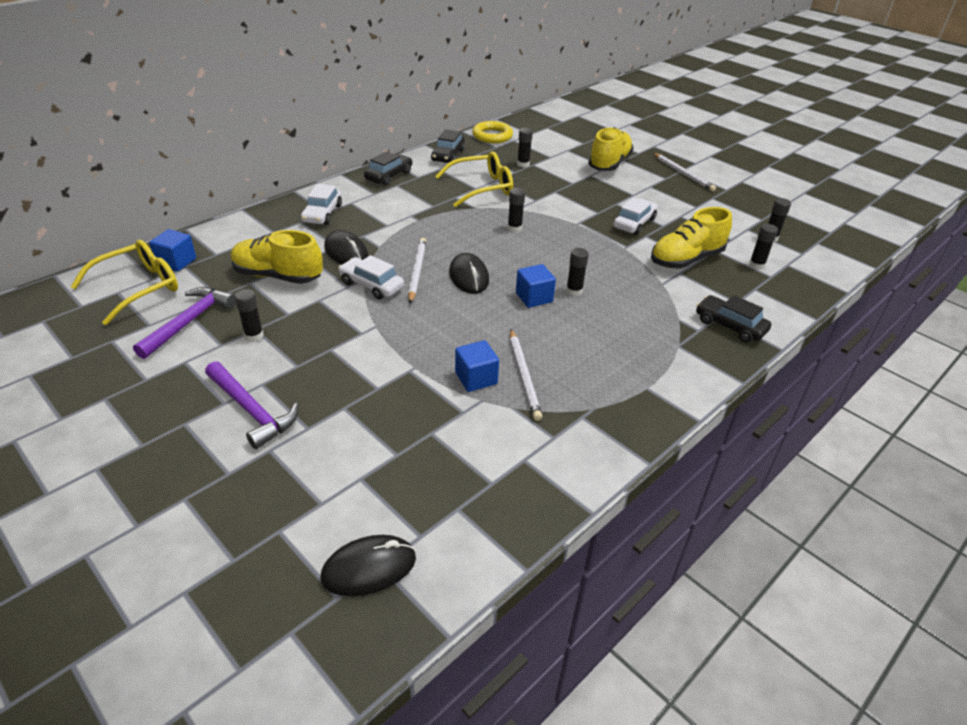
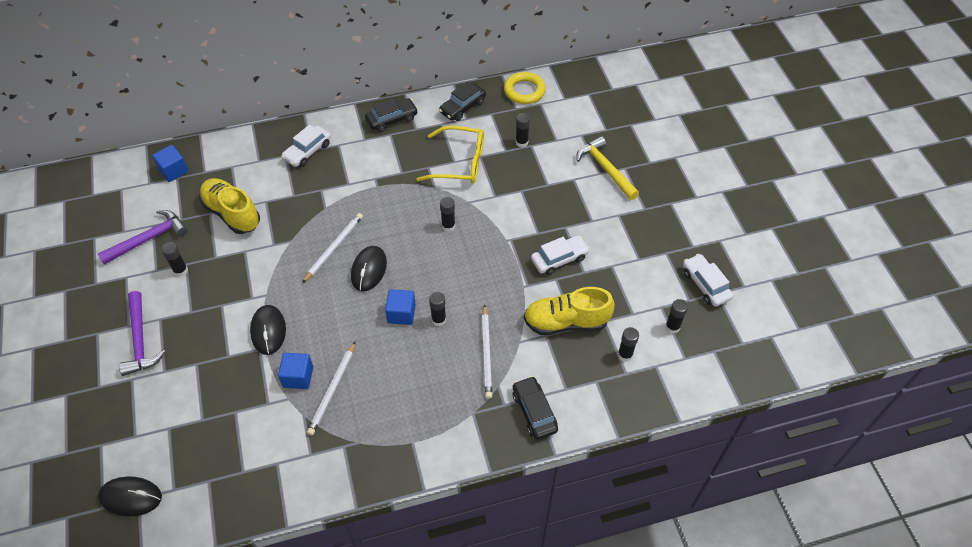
camera: 30 degrees right, 15 degrees up
yellow glasses [71,240,178,325] -> none
black mouse [324,230,369,264] -> black mouse moved to [250,305,286,355]
white car [338,255,404,300] -> white car moved to [683,254,733,307]
yellow shoe [588,127,634,171] -> yellow hammer [576,136,639,200]
white pencil [653,153,716,192] -> white pencil moved to [482,304,492,399]

